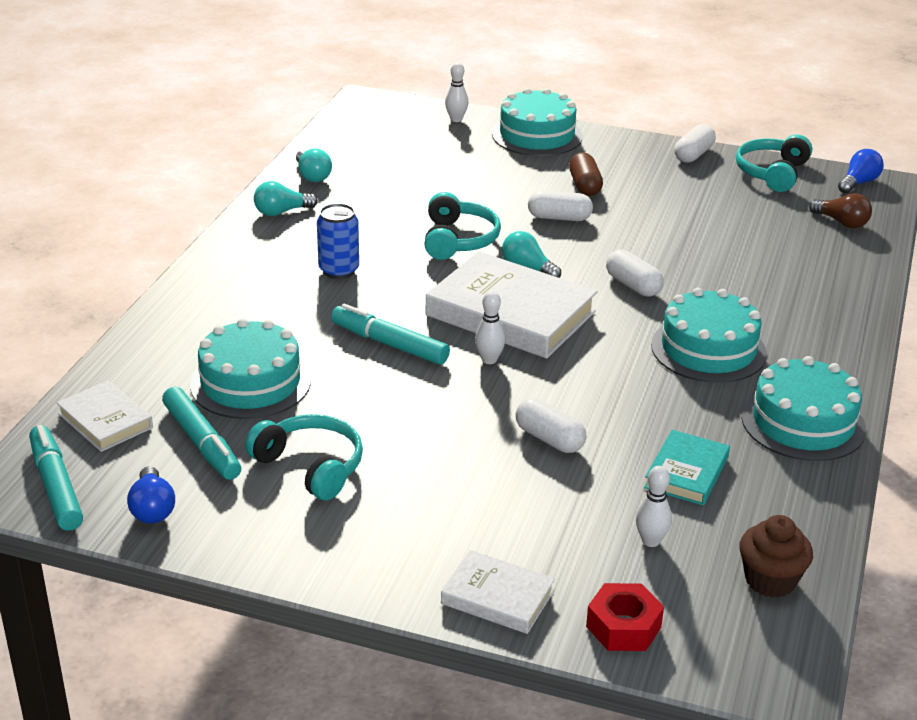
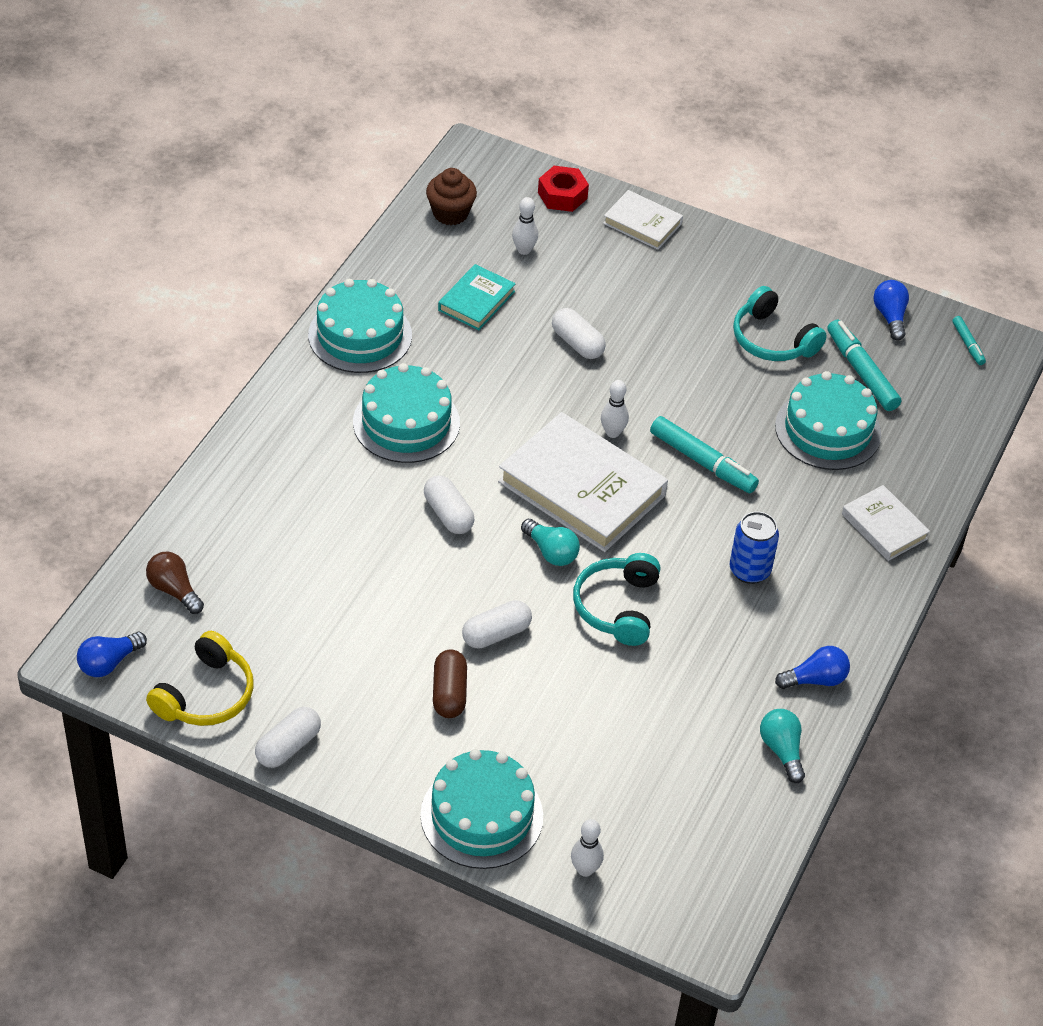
camera: 175 degrees left, 15 degrees up
turquoise marker [29,425,83,531] -> turquoise marker [952,316,986,365], size x0.53
white book [57,380,153,452] -> white book moved to [842,485,930,561]
turquoise light bulb [254,181,318,216] -> blue light bulb [775,646,850,689]
white capsule [528,190,593,221] -> white capsule turned 45 degrees counterclockwise [462,600,532,649]
turquoise headphones [736,135,812,192] -> yellow headphones [146,631,254,726]

